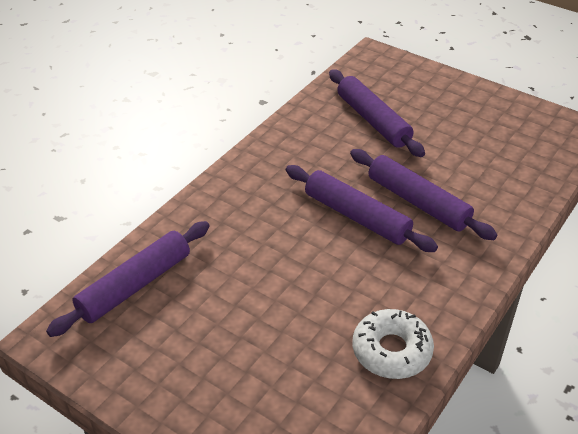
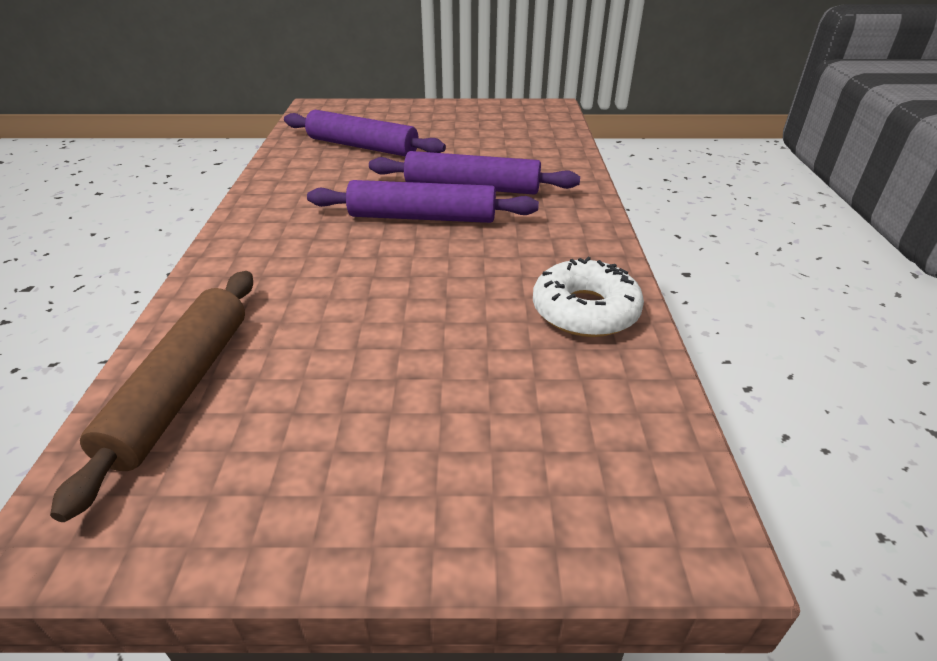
camera: 35 degrees left, 5 degrees down
purple rolling pin [46,221,210,337] -> brown rolling pin [50,271,253,522]

